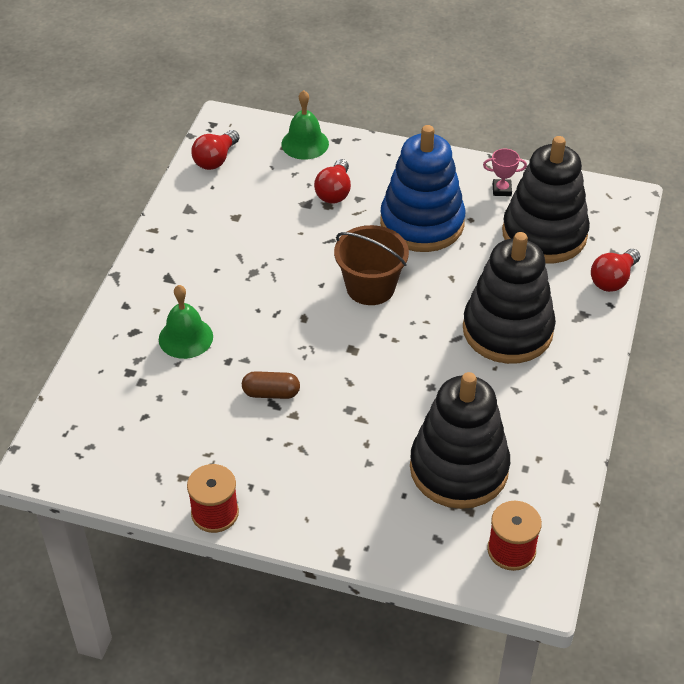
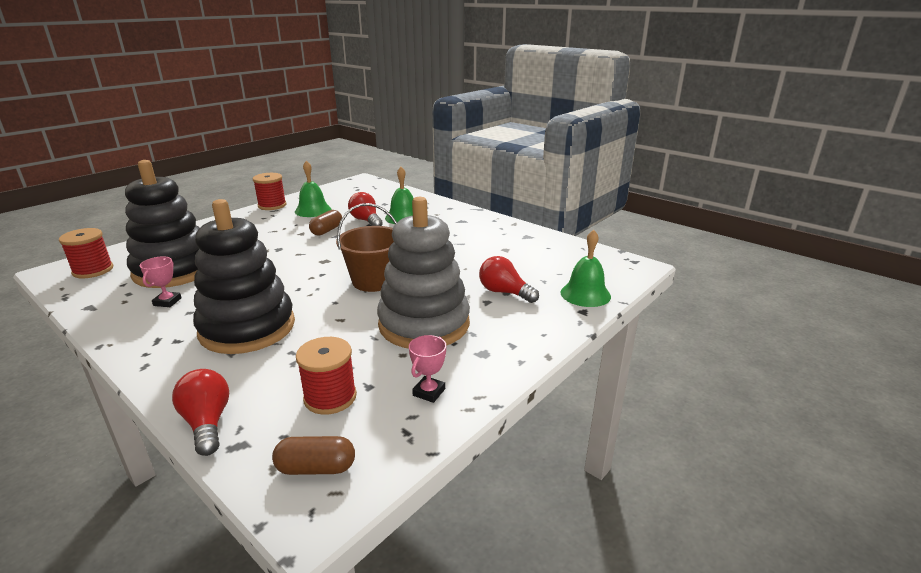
camera: 115 degrees right, 20 degrees down
red light bulb [191,130,239,170] -> red light bulb moved to [348,192,383,226]
blue stacking toy [380,125,465,252] -> grey stacking toy [377,197,470,349]
black stacking toy [502,136,590,264] -> red spool [296,337,357,415]
none -> pink trophy [140,256,182,307]
none -> brown capsule [272,436,355,475]
none -> green bell [295,160,332,217]

